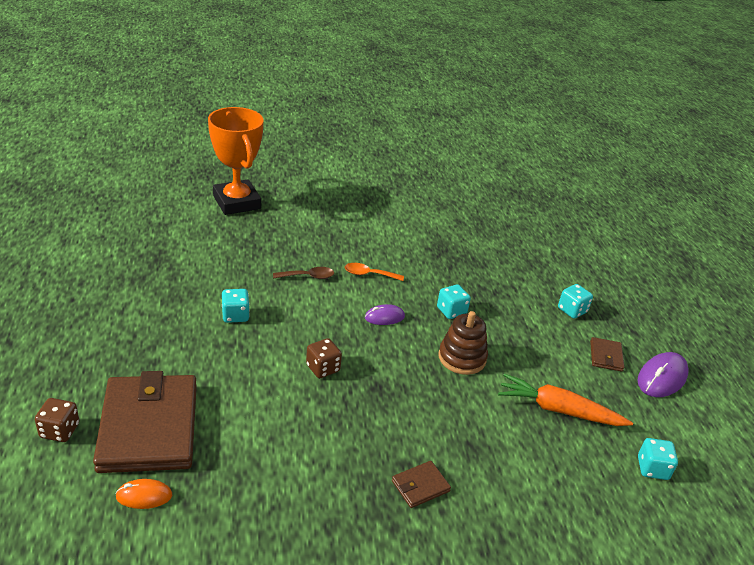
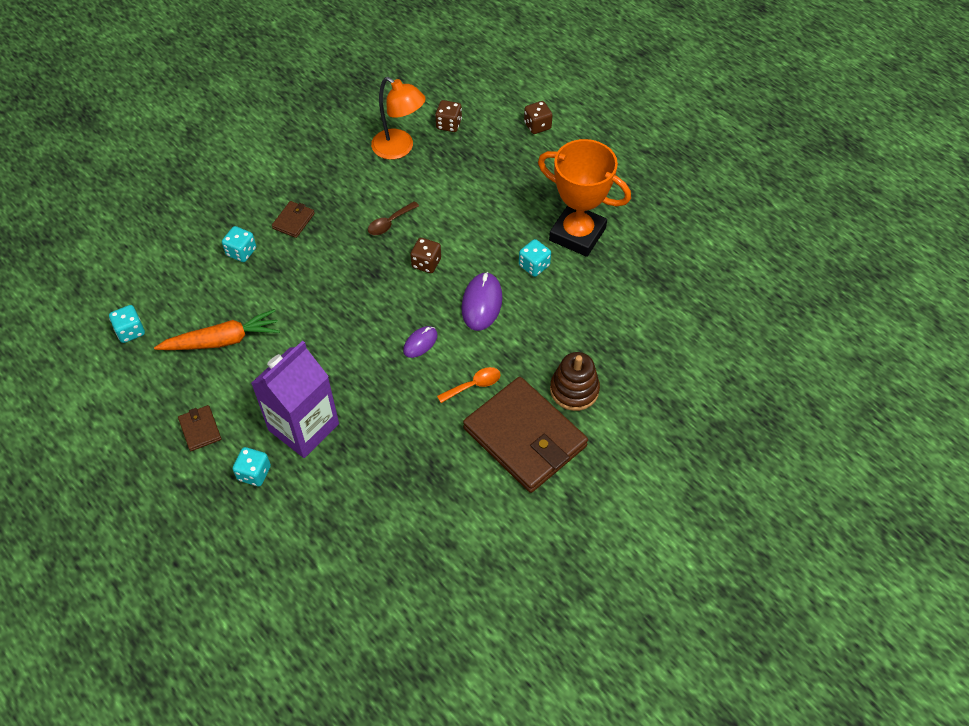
camera: 150 degrees right, 20 degrees up
brown wallet [93,371,197,473] -> brown wallet moved to [463,377,588,493]
orange mouse [115,479,172,509] -> brown dice [435,100,462,132]
orange trophy [208,107,264,215] -> orange trophy moved to [538,139,631,257]
brown spoon [273,267,334,279] -> brown spoon moved to [368,201,419,235]
turquoise dice [437,284,471,319] -> turquoise dice moved to [222,226,256,262]
brown stacking toy [439,311,488,375] -> brown stacking toy moved to [550,352,600,411]
purple mouse [638,352,689,397] -> purple mouse moved to [461,272,502,331]
none -> purple carton [251,341,339,458]
none -> orange lamp [371,77,426,160]

